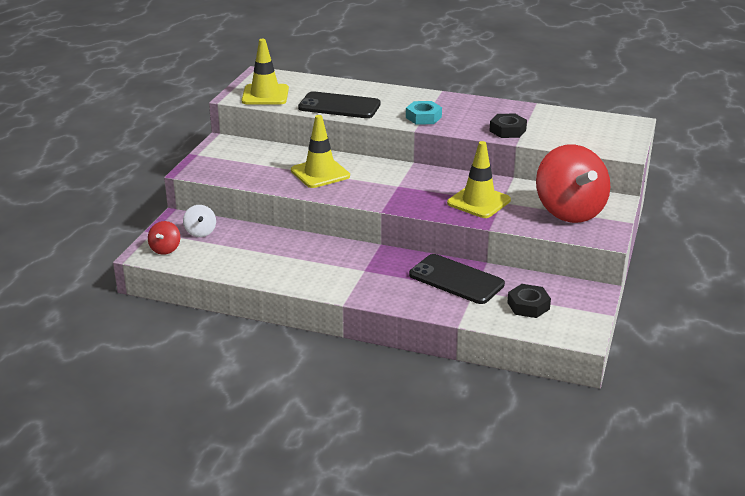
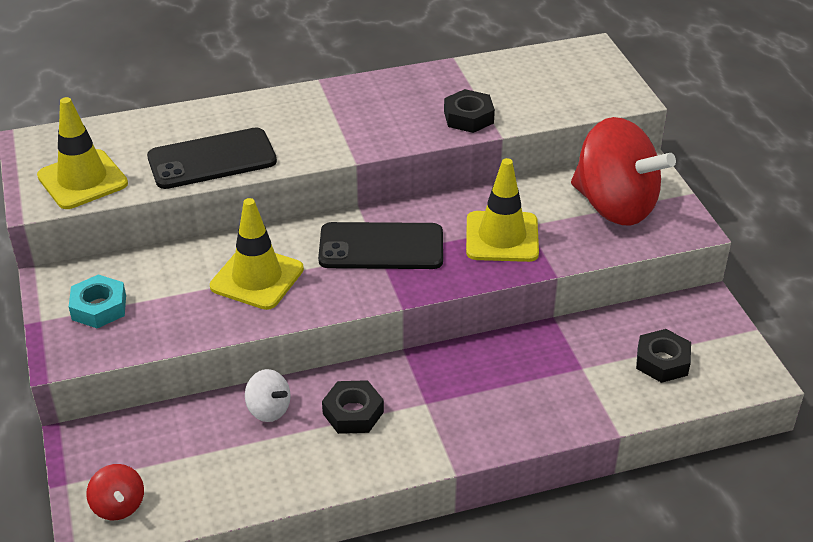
camera: 35 degrees left, 10 degrees up
white spinning top [183,205,216,237] -> white spinning top moved to [245,369,291,422]
turquoise nut [406,101,442,125] -> turquoise nut moved to [69,275,126,328]
black phone [409,254,505,304] -> black phone moved to [318,222,443,269]
none -> black nut [322,380,384,434]

